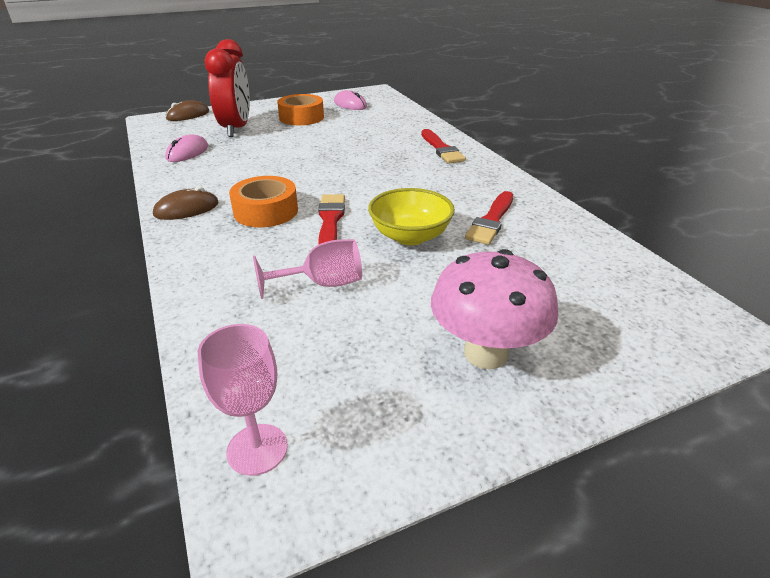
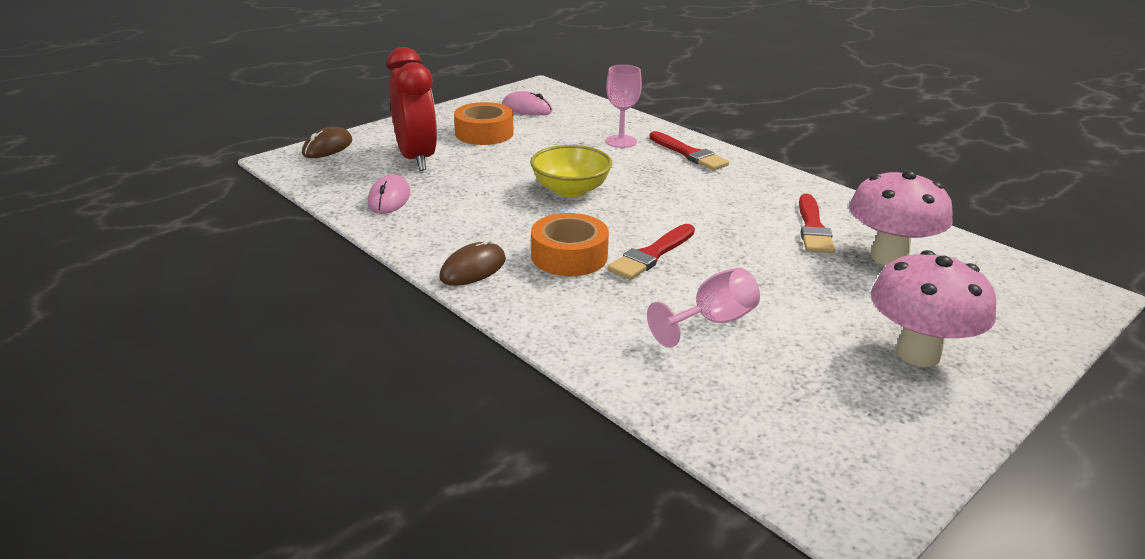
camera: 20 degrees left, 5 degrees down
pink goblet [198,324,288,476] -> pink goblet moved to [606,65,642,148]
red brush [318,194,345,245] -> red brush turned 120 degrees counterclockwise [608,224,695,280]
yellow bowl [368,188,455,245] -> yellow bowl moved to [530,145,612,198]
none -> pink mushroom [849,170,953,266]

